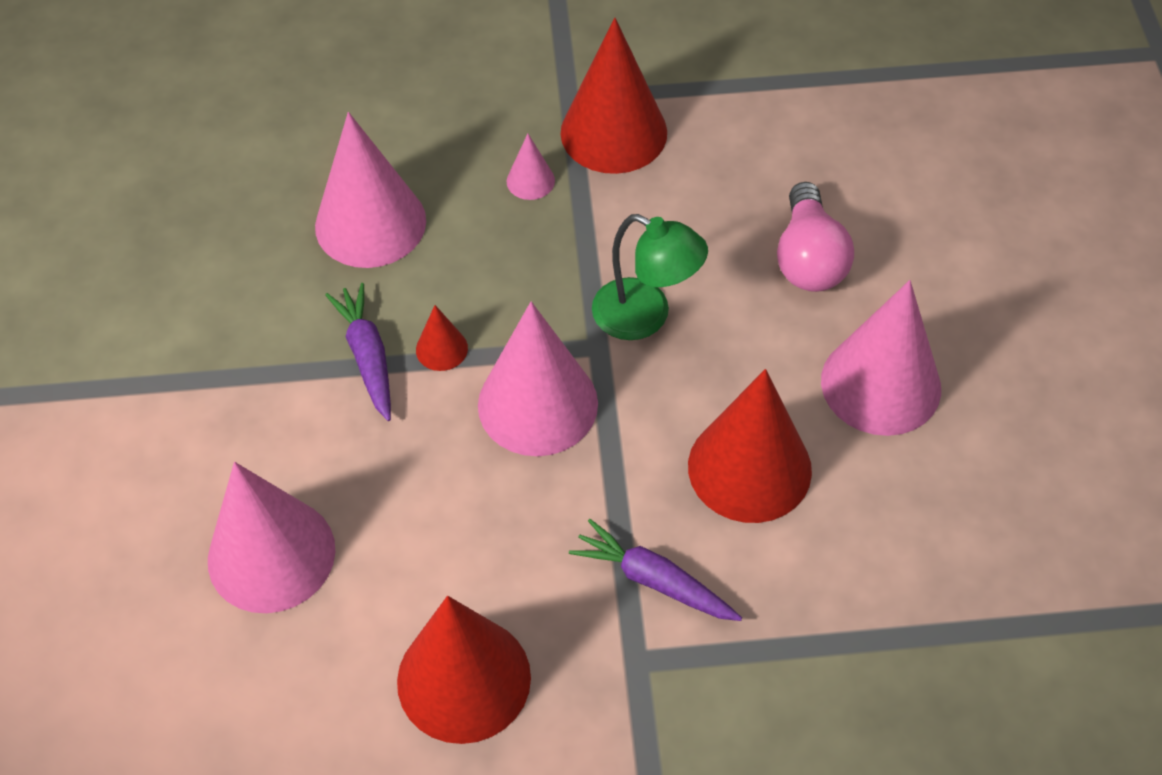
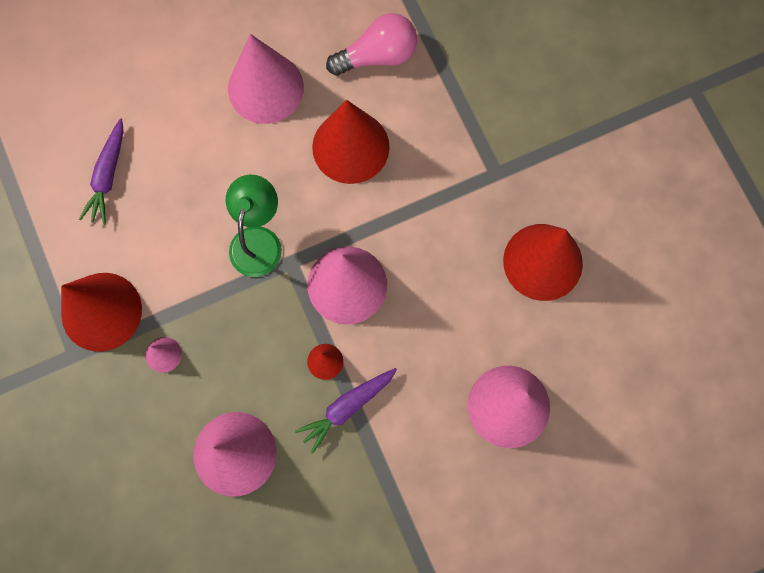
camera: 110 degrees left, 20 degrees up
purple carrot [569,519,742,621] -> purple carrot moved to [79,118,124,225]
pink light bulb [777,182,854,292] -> pink light bulb moved to [326,13,417,76]

